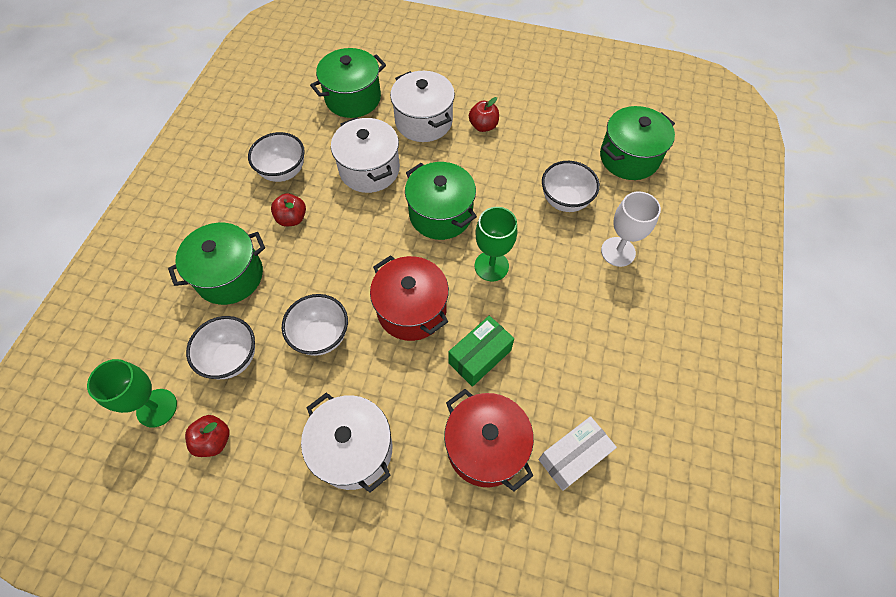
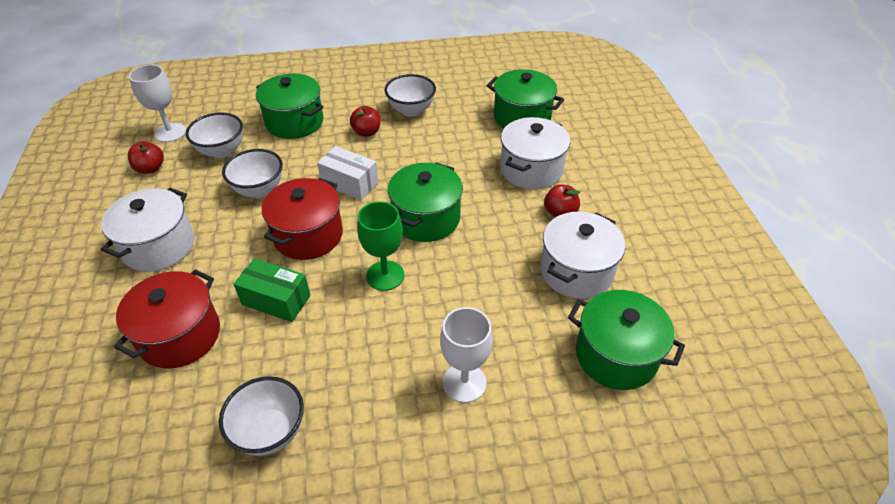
camera: 65 degrees right, 15 degrees down
green goblet [87,359,177,428] -> white goblet [129,65,186,142]
white pot [331,117,400,193] -> white pot moved to [540,212,625,299]
white box [539,416,617,491] -> white box moved to [317,146,379,200]
white bowl [542,161,600,212] -> white bowl moved to [219,376,304,456]

